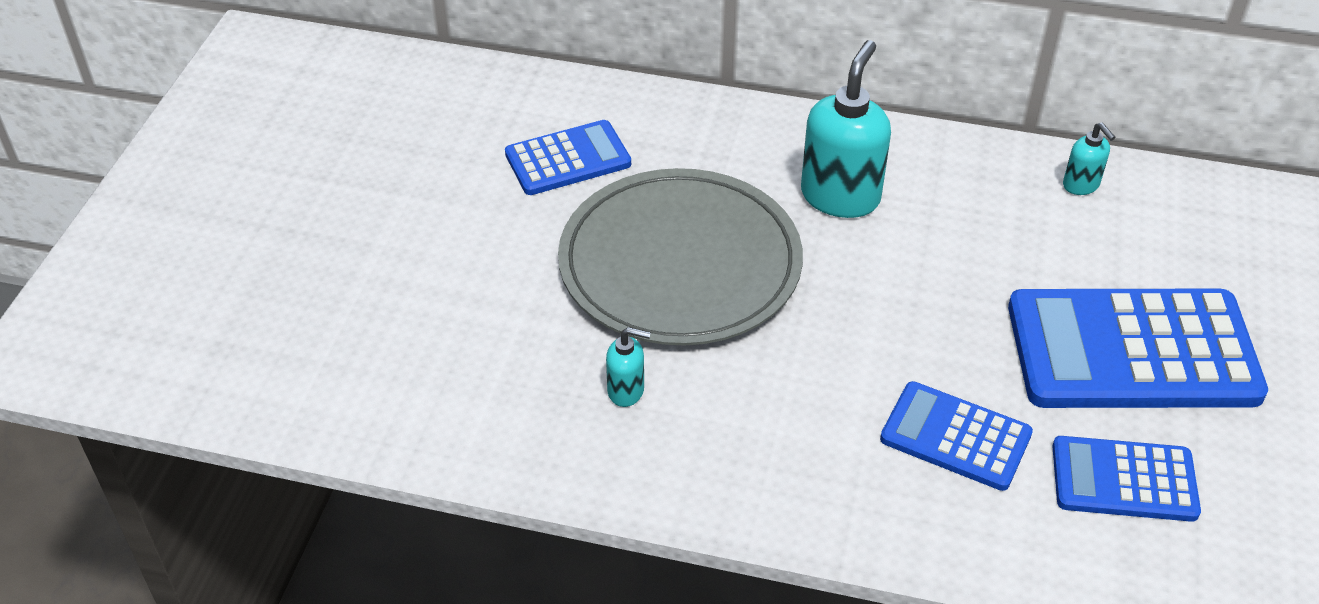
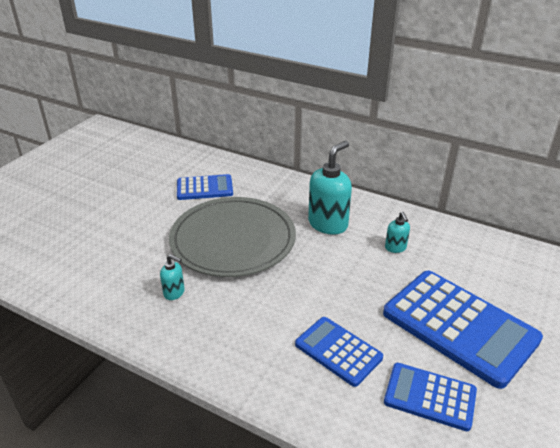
camera: 15 degrees right, 10 degrees down
blue calculator [1008,289,1268,408] -> blue calculator turned 150 degrees counterclockwise [383,271,543,389]
turquoise soap dispenser [1063,122,1115,195] -> turquoise soap dispenser moved to [385,212,410,253]

